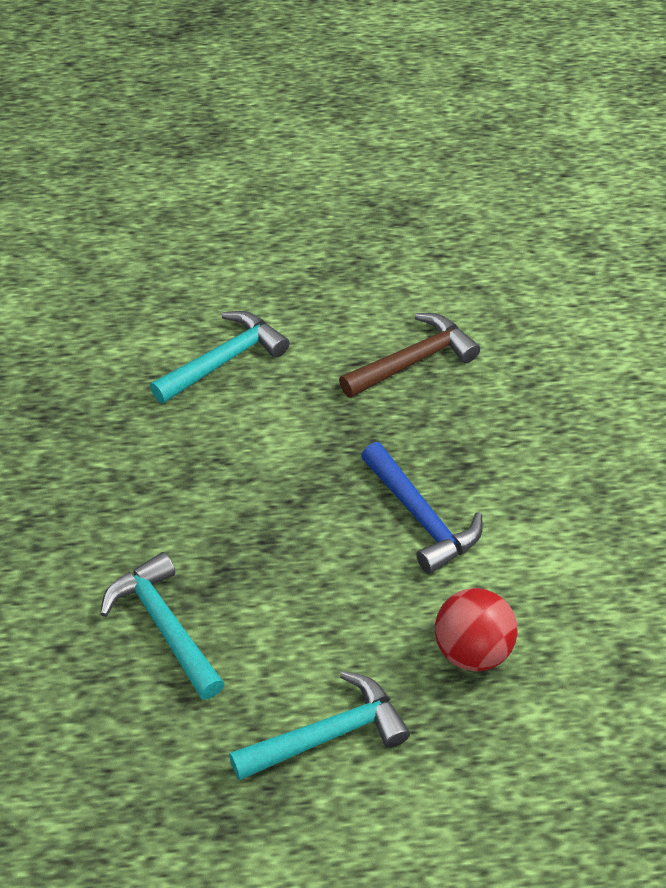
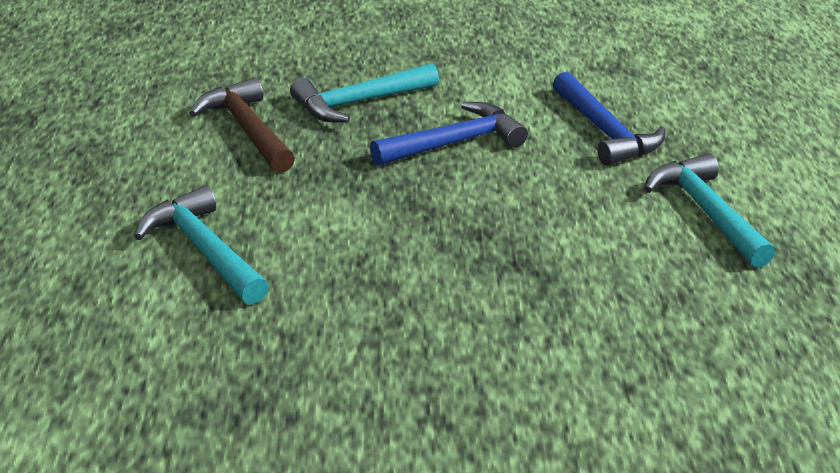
camera: 85 degrees left, 15 degrees down
turquoise hammer [100,552,225,700] -> turquoise hammer moved to [290,63,439,123]
red ball [435,588,517,671] -> blue hammer [553,72,665,166]

